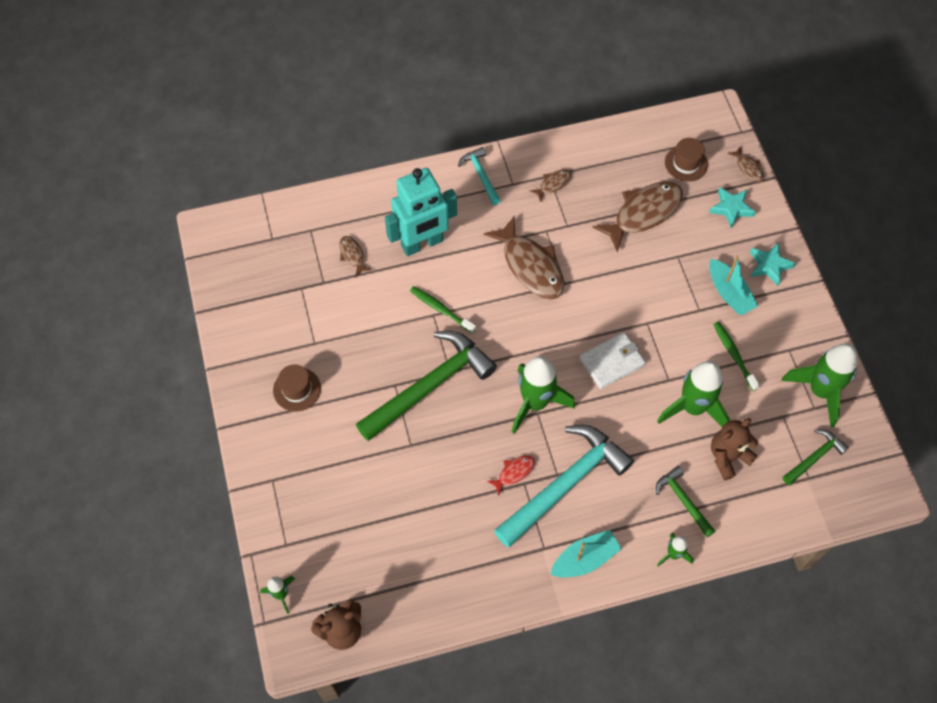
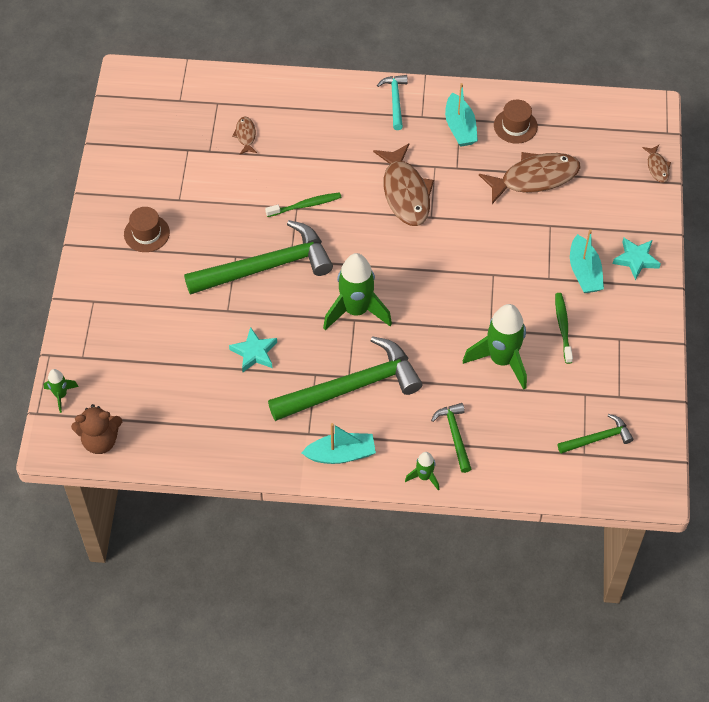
camera: 20 degrees right, 5 degrees down
turquoise robot [385,168,457,256] -> none
green toothbrush [410,286,476,334] -> green toothbrush turned 105 degrees clockwise [265,192,342,217]
red fish [487,455,535,495] -> none
turquoise hammer [494,425,634,547] -> green hammer [268,336,422,421]
brown fish [529,169,571,202] -> turquoise boat [445,83,478,147]
white wallet [579,332,646,389] -> none
brown hat [665,138,708,182] -> brown hat moved to [494,100,538,144]
turquoise star [709,187,756,229] -> turquoise star moved to [229,327,277,372]
brown teddy bear [711,418,758,480] -> none
green rocket [782,343,858,427] -> none

